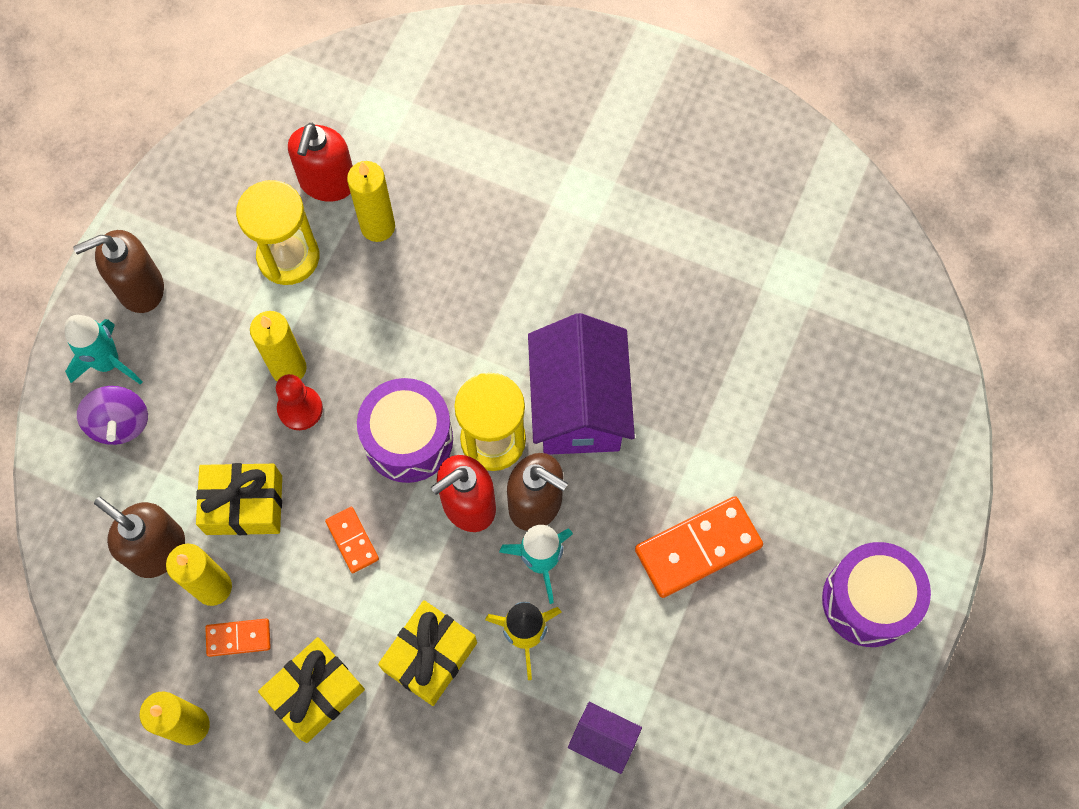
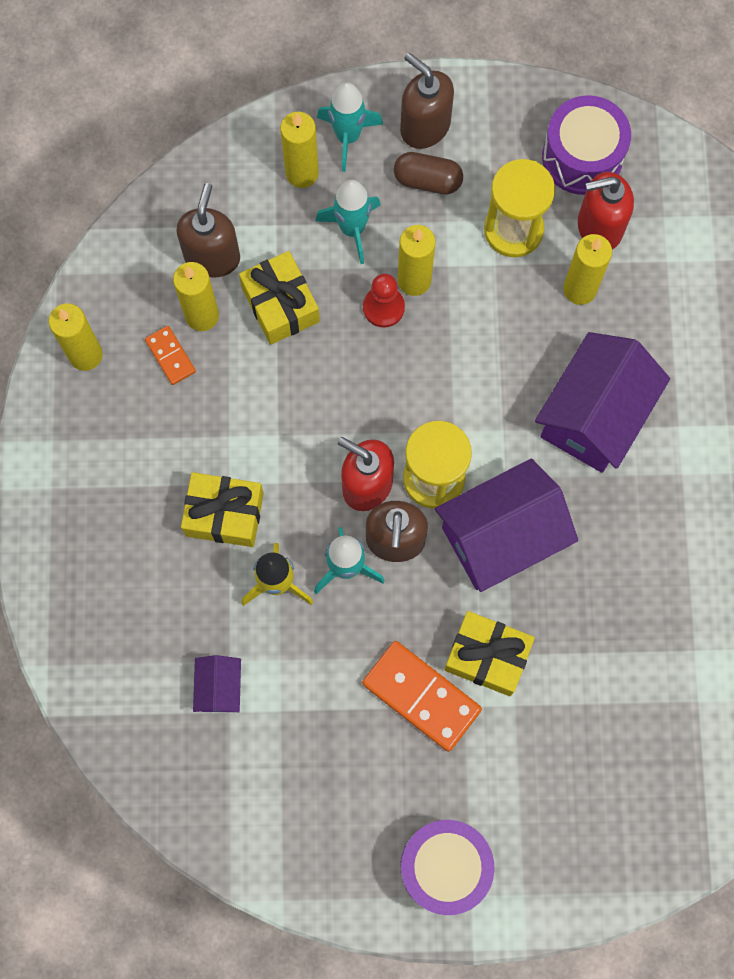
camera: 65 degrees right, 5 degrees up
purple spinning top [77,386,148,445] -> yellow candle [280,112,319,188]
yellow gift [258,637,365,743] -> yellow gift moved to [444,611,535,696]
orange domino [325,507,379,573] -> none
purple drum [357,378,453,483] -> purple drum moved to [542,95,631,195]
none -> turquoise rocket [315,180,381,264]
none -> brown capsule [394,152,463,194]
none -> purple house [535,332,670,473]

